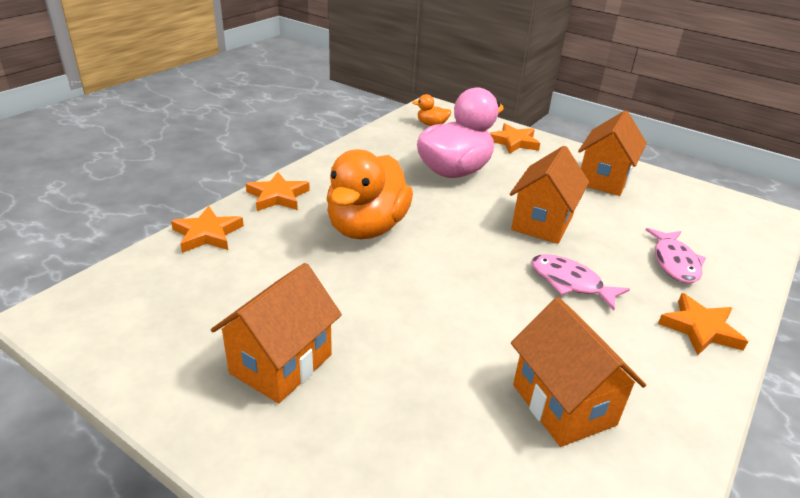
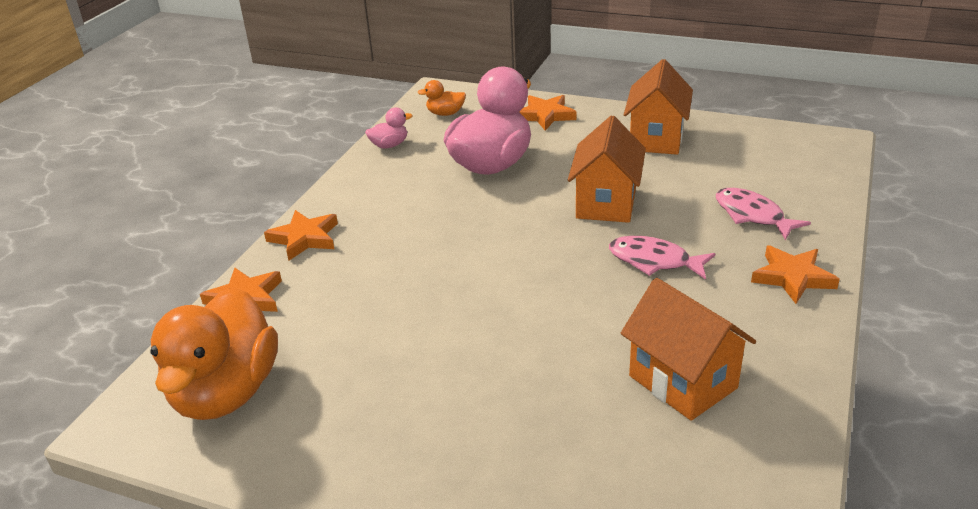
camera: 10 degrees left, 0 degrees up
orange house [211,263,342,403] -> none
orange duck [327,149,413,239] -> orange duck moved to [151,287,278,420]
pink fish [646,228,706,283] -> pink fish turned 150 degrees clockwise [716,188,811,240]
none -> pink duck [365,107,412,149]

